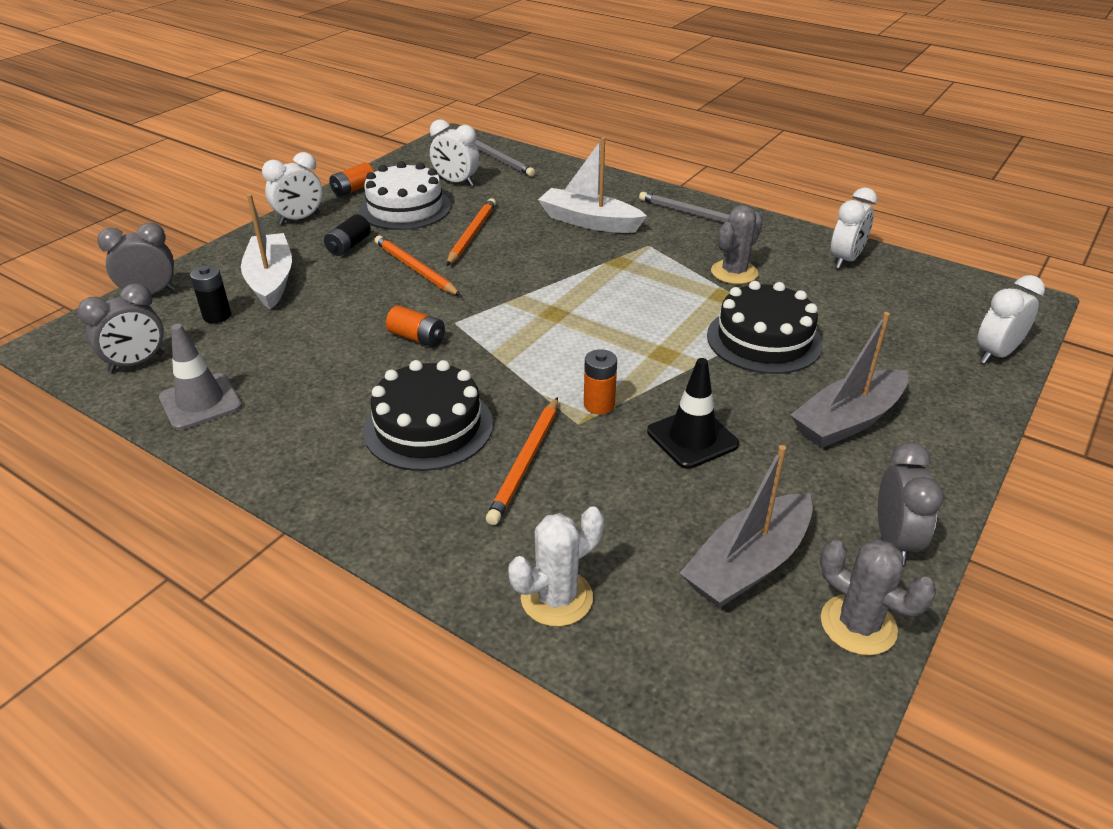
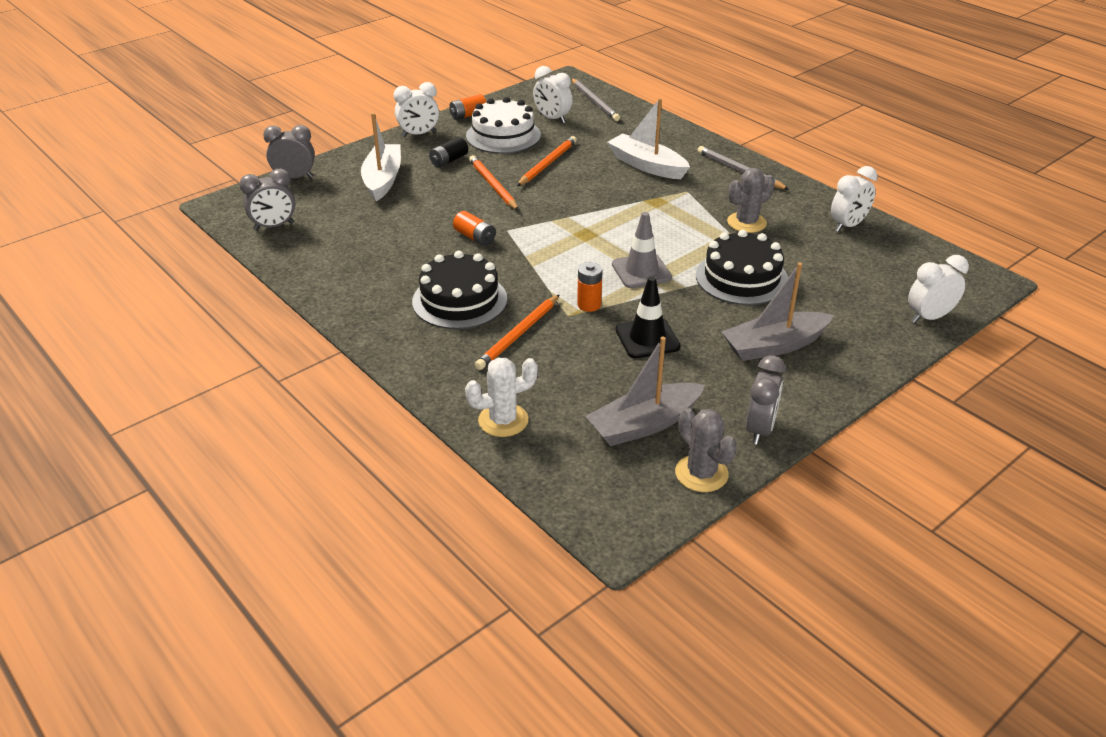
camera: 15 degrees right, 0 degrees up
grey traffic cone [159,324,242,430] -> grey traffic cone moved to [612,212,672,288]
black battery [190,265,231,323] -> none

